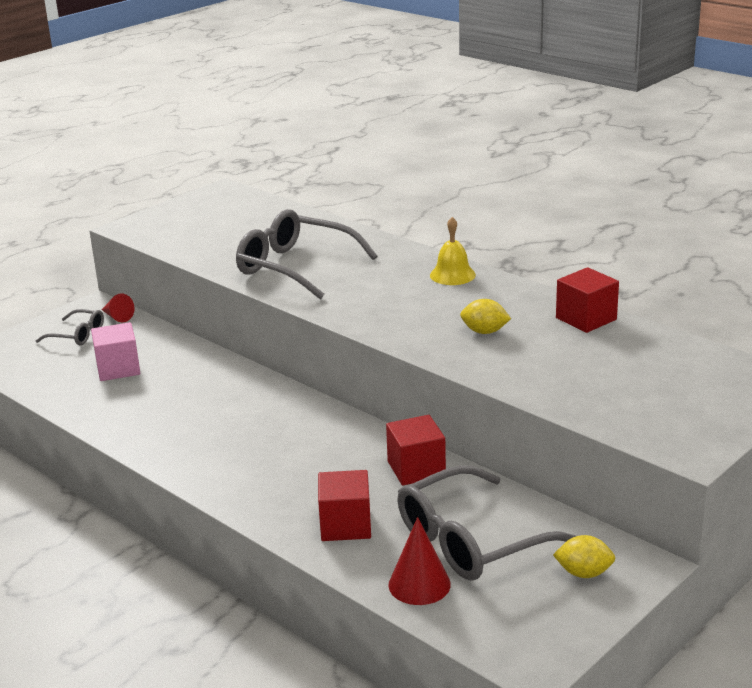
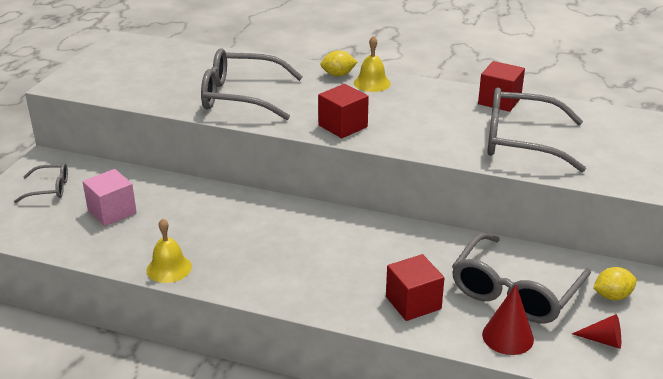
camera: 25 degrees left, 5 degrees up
red cone [102,293,134,322] -> red cone moved to [572,314,621,349]
red cube [386,415,446,486] -> red cube moved to [318,84,369,138]
yellow lemon [460,299,511,334] -> yellow lemon moved to [320,50,357,76]
none -> yellow bell [147,218,192,283]
none -> grey glasses [487,87,586,172]

